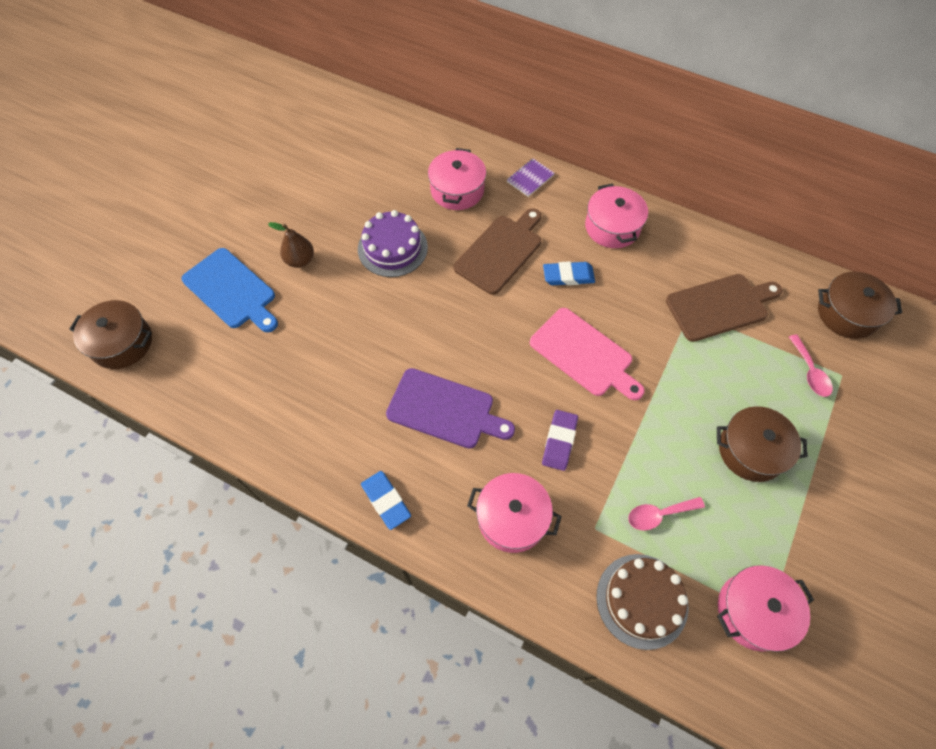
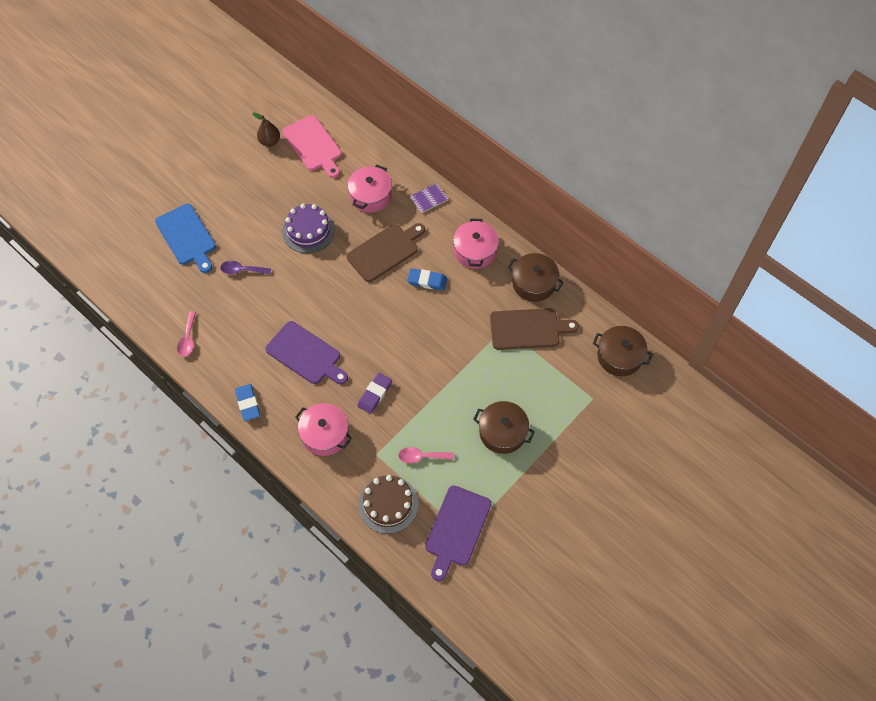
camera: 15 degrees right, 0 degrees up
brown pot [69,300,152,369] -> brown pot moved to [507,253,564,302]
brown pear [268,222,314,268] -> brown pear moved to [252,113,280,147]
pink cutting board [530,308,644,400] -> pink cutting board moved to [282,115,342,178]
pink pot [717,565,814,652] -> purple cutting board [425,485,491,581]
pink spoon [789,334,833,397] -> pink spoon moved to [177,311,196,357]
none -> purple spoon [220,261,271,275]

